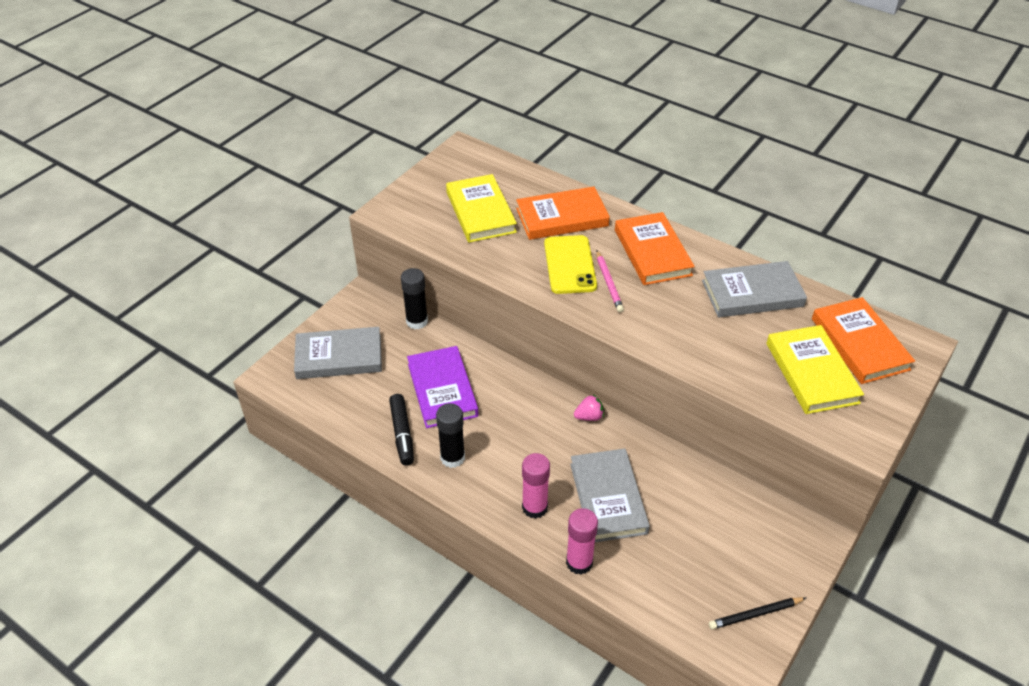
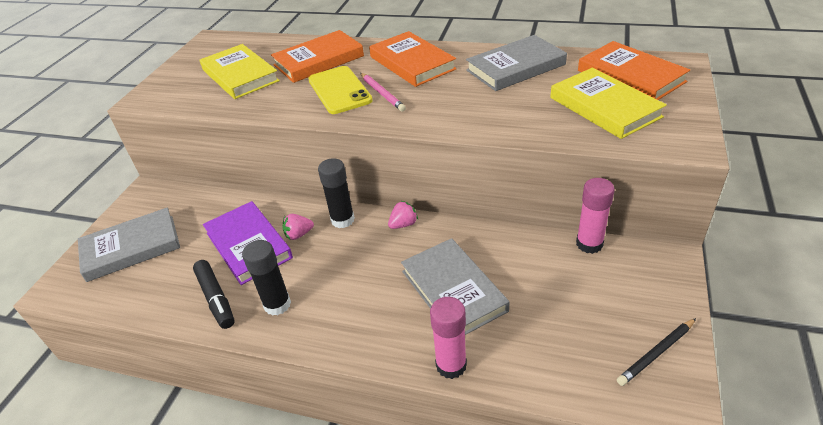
camera: 15 degrees left, 5 degrees down
black glue stick [401,268,428,329] -> black glue stick moved to [318,158,355,228]
pink glue stick [522,453,550,519] -> pink glue stick moved to [576,178,615,254]
none -> pink strawberry [283,214,314,240]

